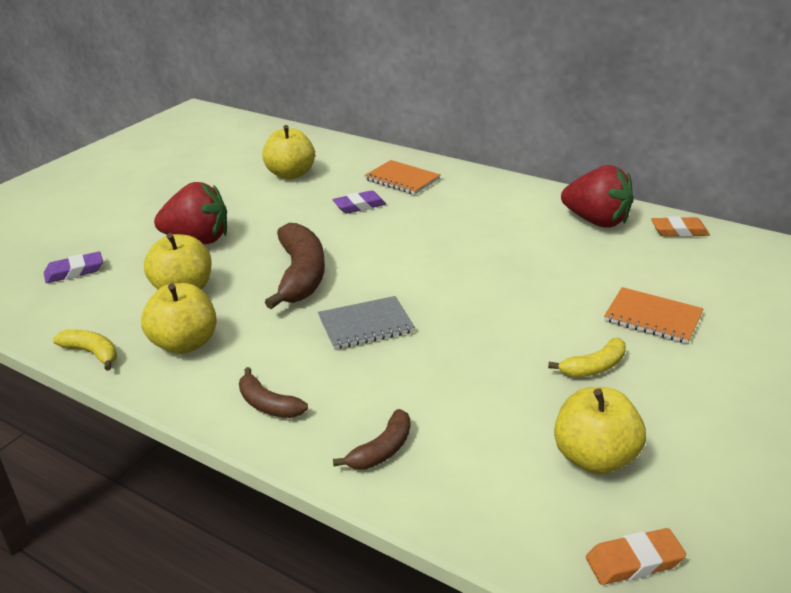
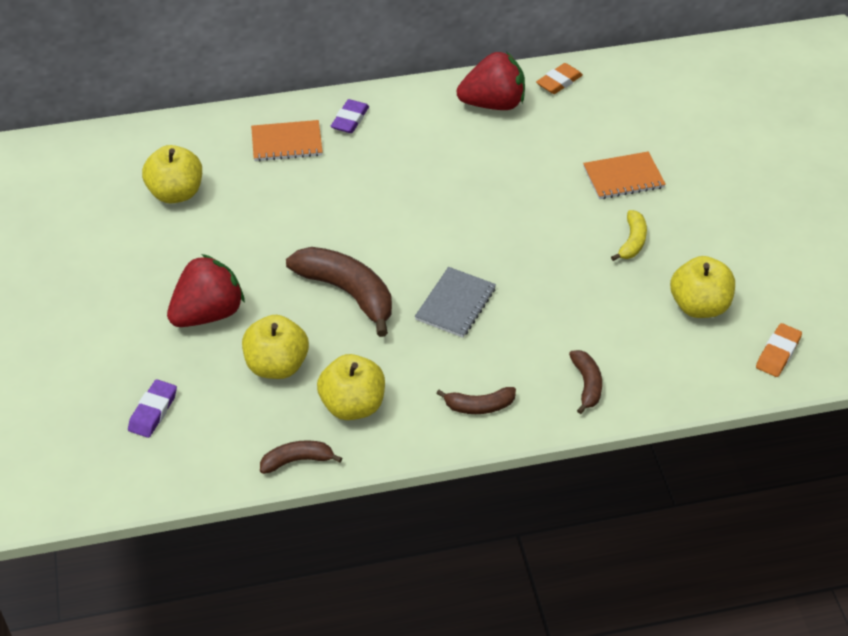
camera: 45 degrees left, 15 degrees up
yellow banana [53,329,117,371] -> brown banana [260,440,342,474]
purple eraser [332,190,386,214] -> purple eraser moved to [331,99,369,133]

